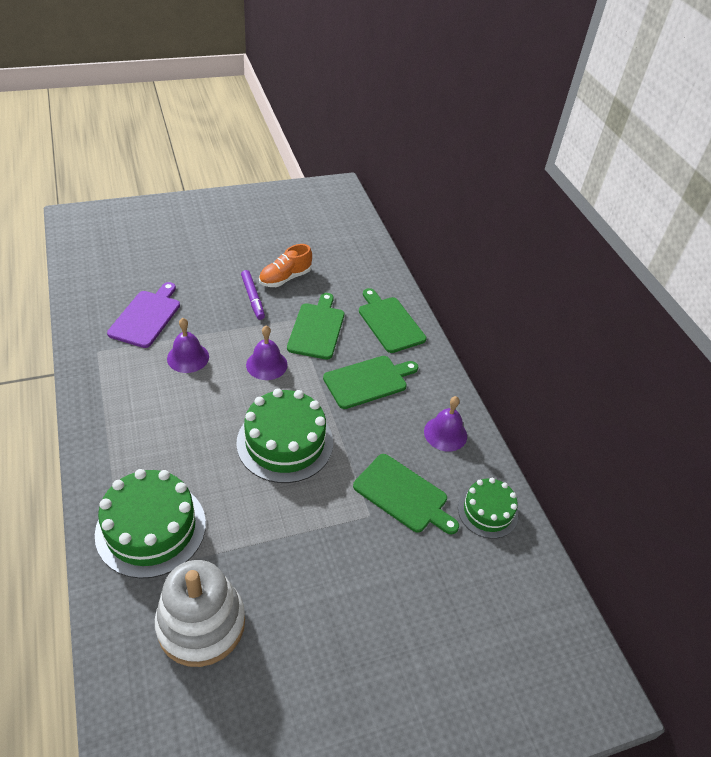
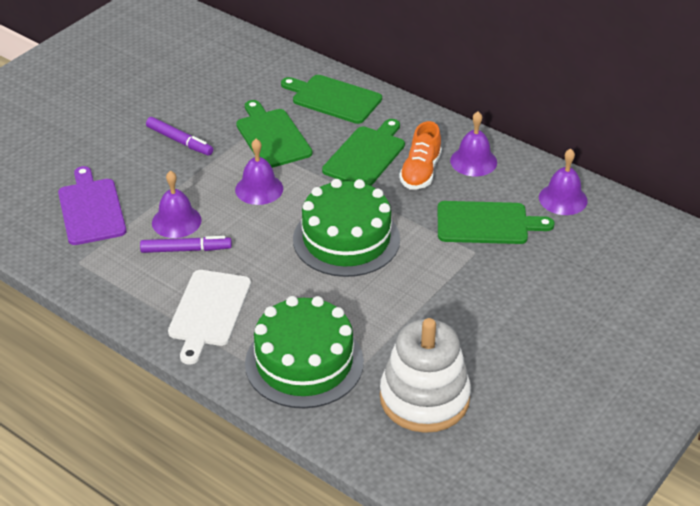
camera: 30 degrees left, 5 degrees down
orange shoe [259,244,312,287] -> orange shoe moved to [399,121,442,190]
green cake [458,478,518,539] -> purple bell [539,148,588,215]
none -> purple marker [140,236,232,253]
none -> white cutting board [168,270,251,364]

